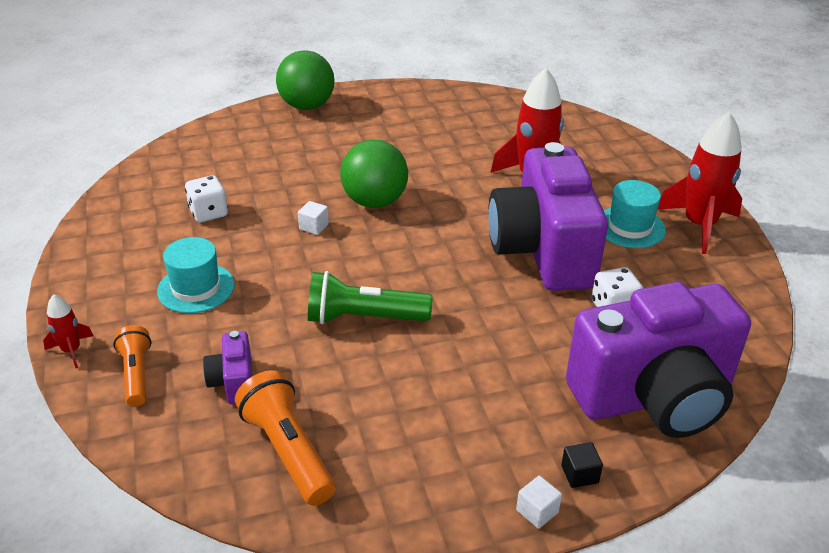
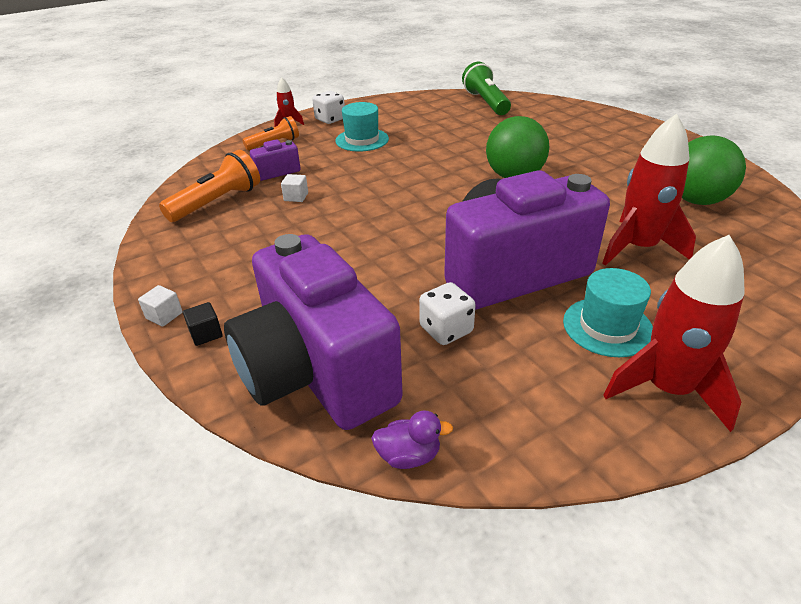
camera: 75 degrees right, 0 degrees up
white dice [185,175,228,222] -> white dice moved to [312,91,345,124]
green ball [276,51,335,110] -> green ball moved to [682,136,746,205]
white cube [298,201,329,235] -> white cube moved to [281,174,308,202]
green flashlight [308,271,432,324] -> green flashlight moved to [462,62,511,115]
none -> purple duck [371,410,453,469]

